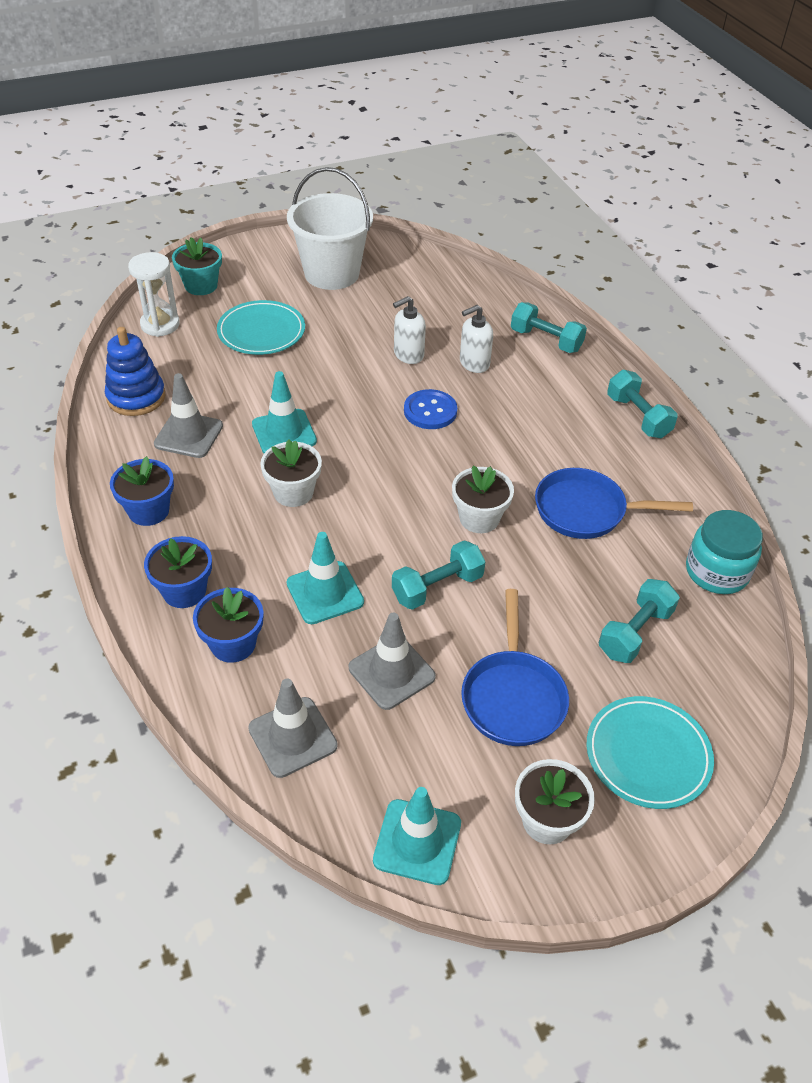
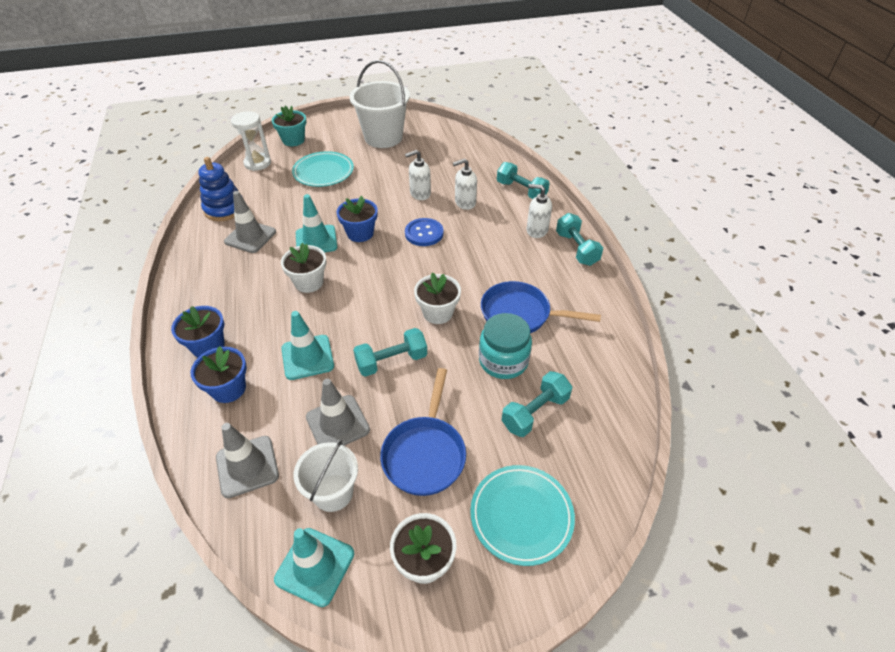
camera: 10 degrees right, 0 degrees up
blue flower pot [110,456,174,526] -> blue flower pot moved to [337,196,378,242]
turquoise jar [686,510,763,594] -> turquoise jar moved to [479,313,532,379]
none -> white bucket [294,440,358,512]
none -> white soap dispenser [527,184,552,238]

